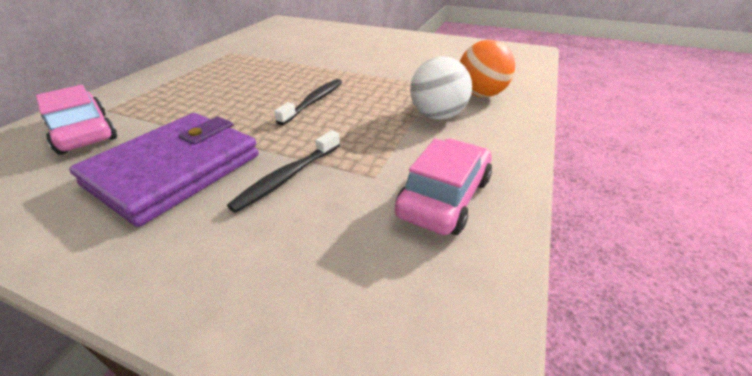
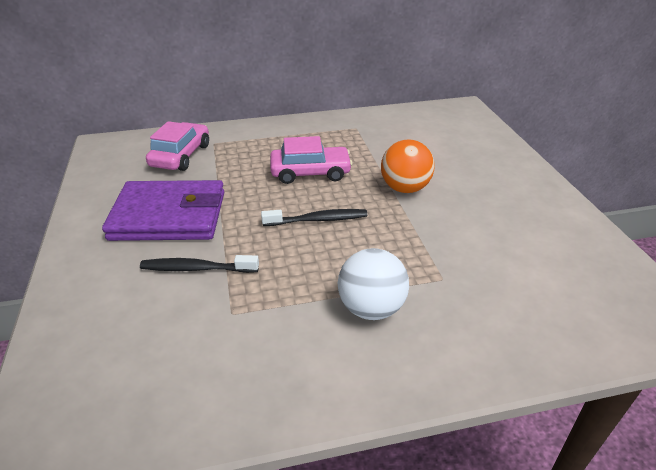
camera: 55 degrees right, 0 degrees up
pink car [395,139,492,235] -> pink car moved to [270,136,352,184]
orange ball [460,40,515,97] -> orange ball moved to [381,139,435,193]

